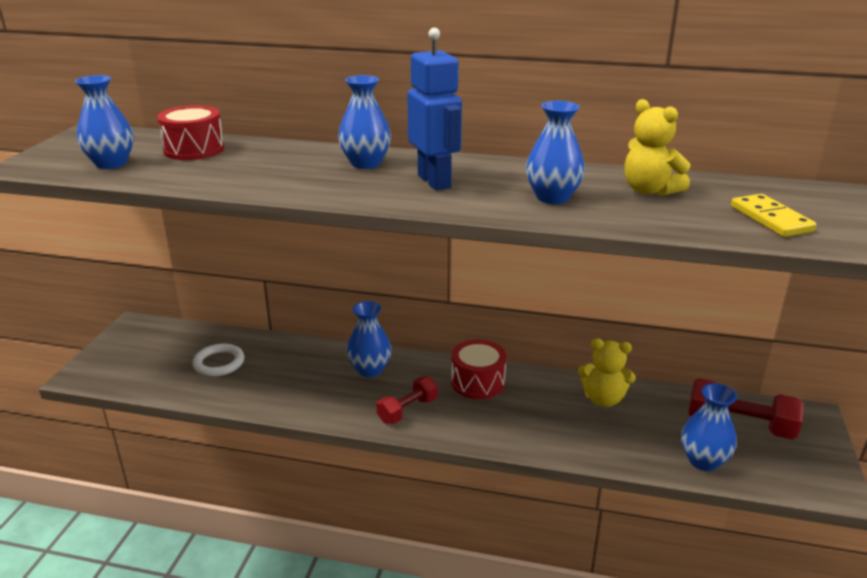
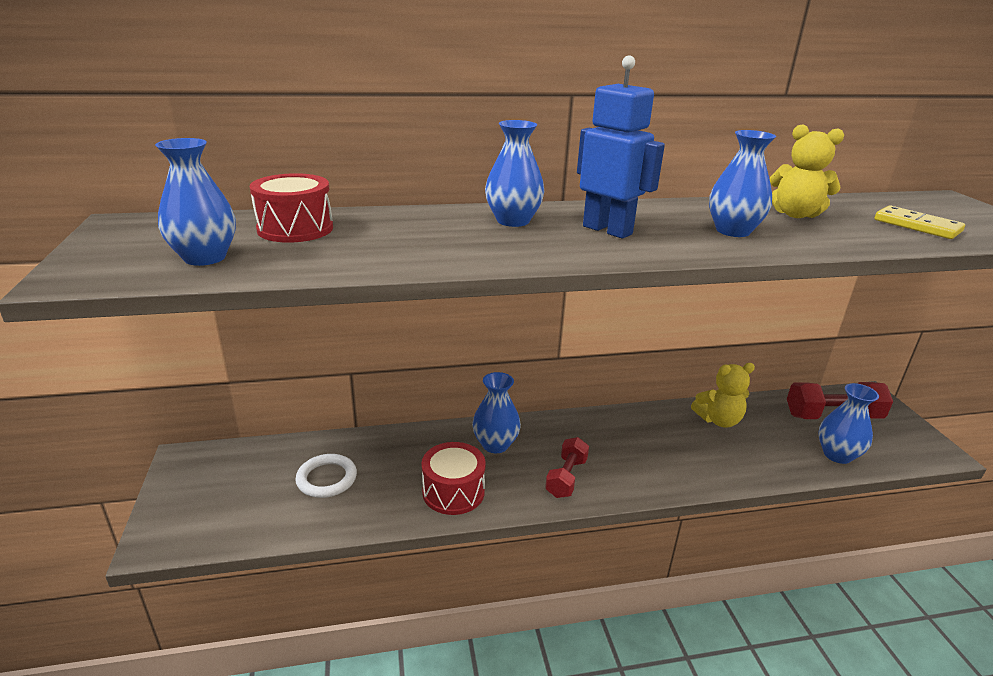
camera: 25 degrees left, 0 degrees up
red drum [451,340,507,399] -> red drum moved to [421,442,486,515]

